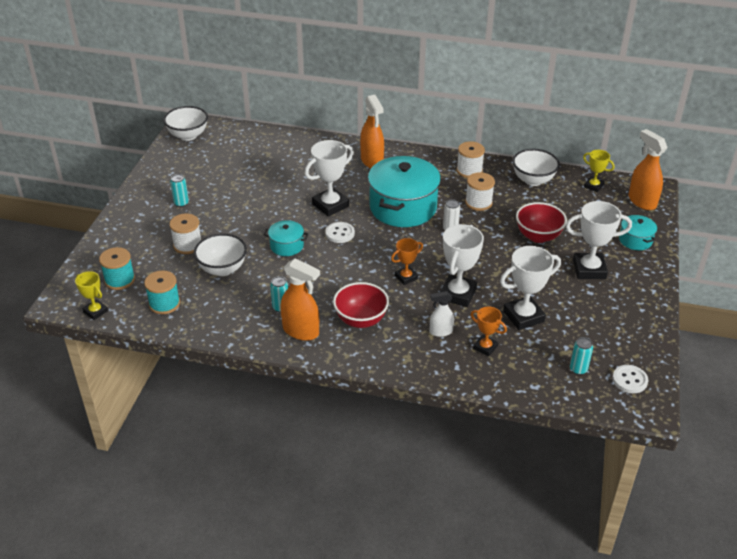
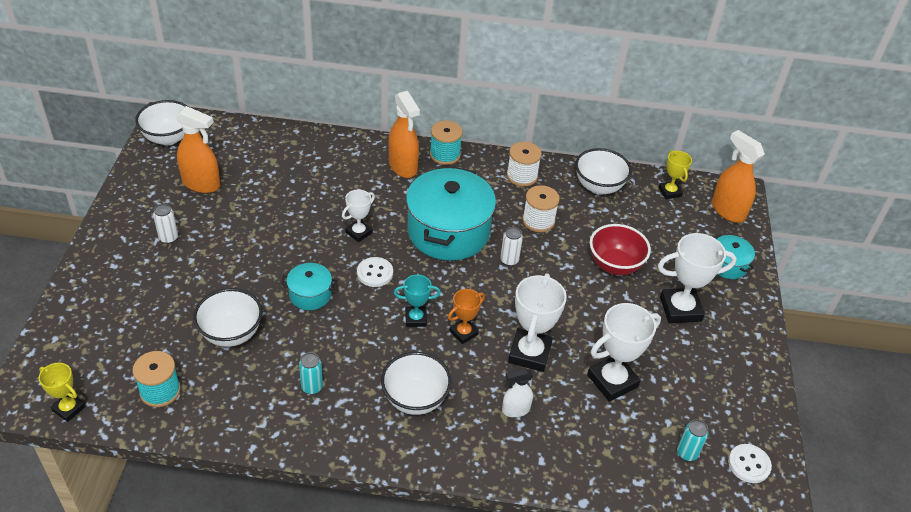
camera: 10 degrees left, 5 degrees up
turquoise spool [99,247,135,290] -> turquoise spool moved to [430,120,463,165]
white spool [169,213,201,254] -> none
turquoise can [170,174,189,207] -> white can [153,204,178,244]
orange spray bottle [280,258,320,341] -> orange spray bottle moved to [175,106,220,193]
white trophy [305,140,354,217] -> white trophy [342,189,375,242], size x0.58
red bowl [333,282,389,328] -> white bowl [381,352,452,415]
orange trophy [471,306,507,357] -> none
yellow trophy [583,150,615,192] -> yellow trophy turned 45 degrees clockwise [658,150,692,199]
none -> turquoise trophy [394,275,441,327]

